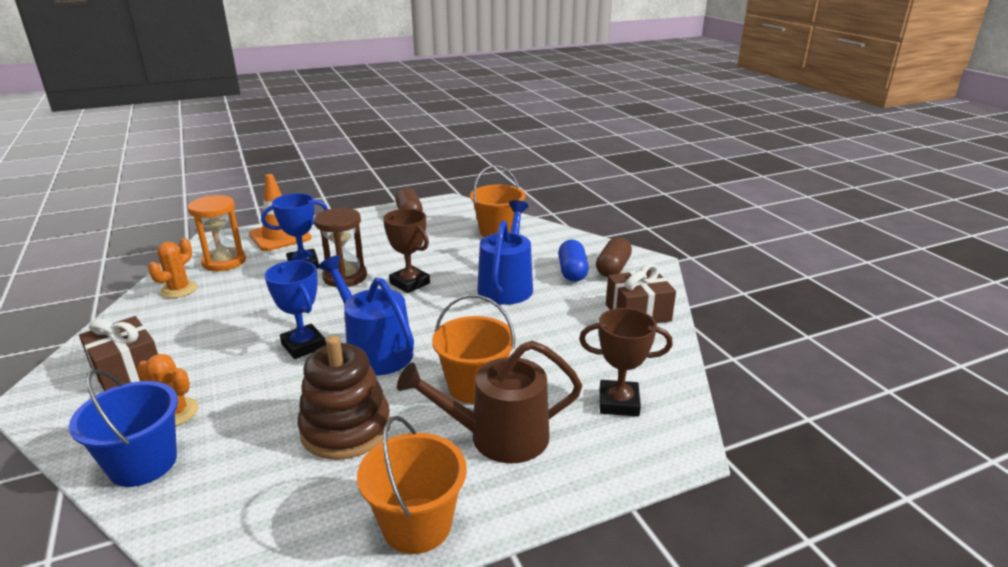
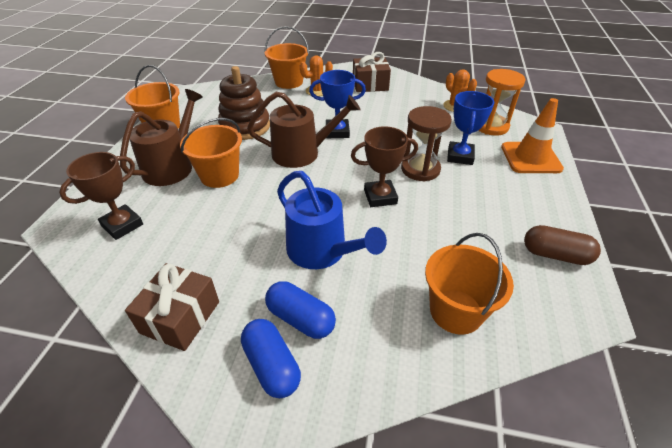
camera: 125 degrees right, 15 degrees up
blue bucket [69,369,178,487] -> orange bucket [264,26,309,89]
blue watering can [318,255,414,376] -> brown watering can [247,92,360,168]
brown capsule [596,237,632,277] -> blue capsule [241,319,301,398]

